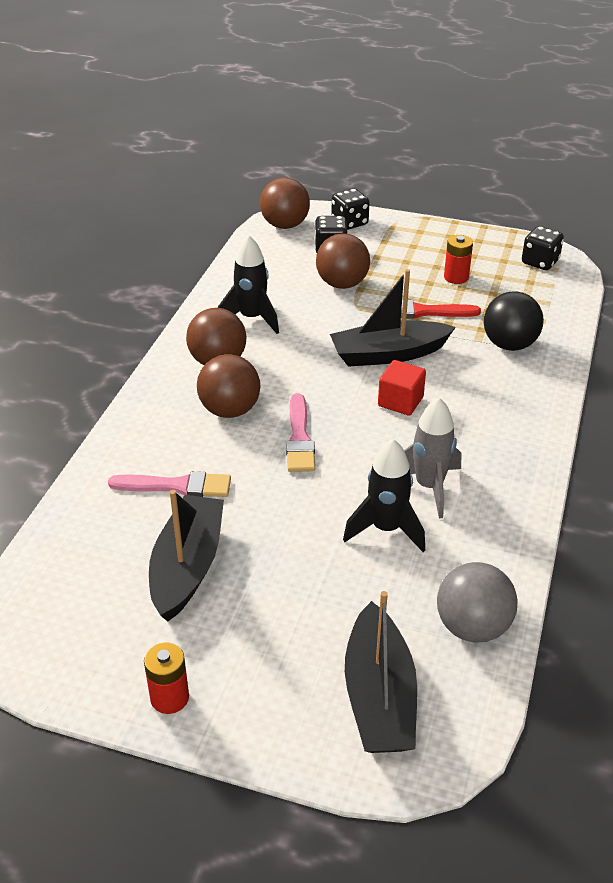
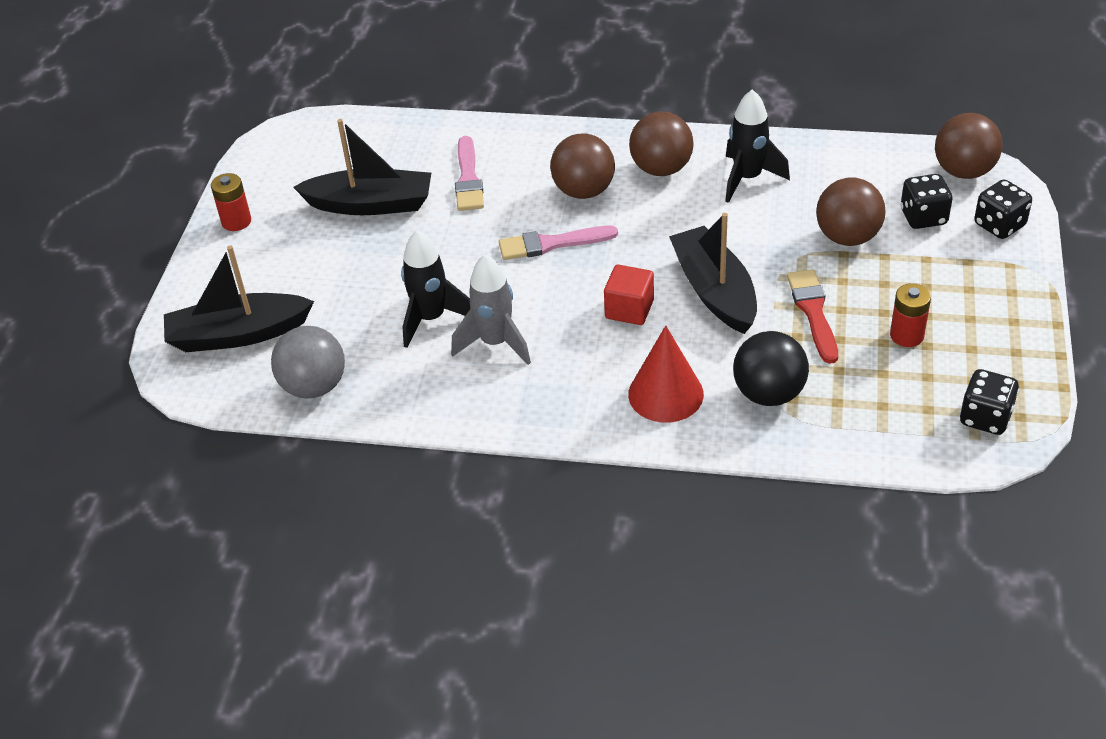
camera: 85 degrees right, 5 degrees up
none -> red cone [628,325,704,423]

